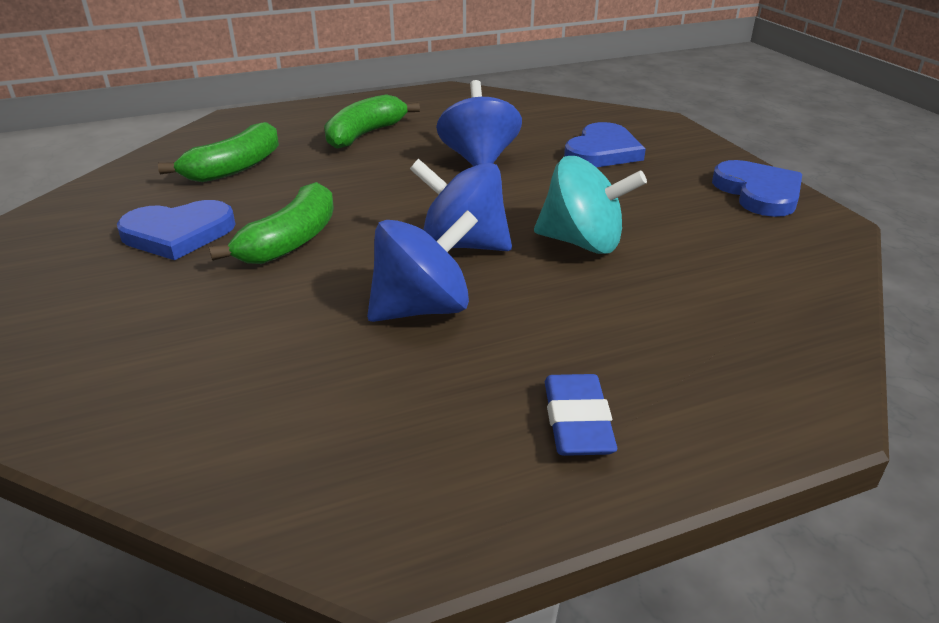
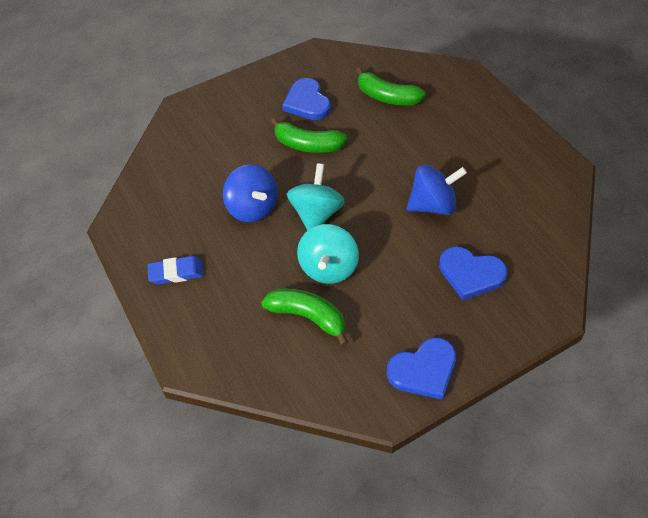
camera: 85 degrees right, 20 degrees up
green banana [324,94,420,149] -> green banana moved to [261,289,349,346]
blue spinning top [410,159,512,251] -> turquoise spinning top [287,163,345,231]

